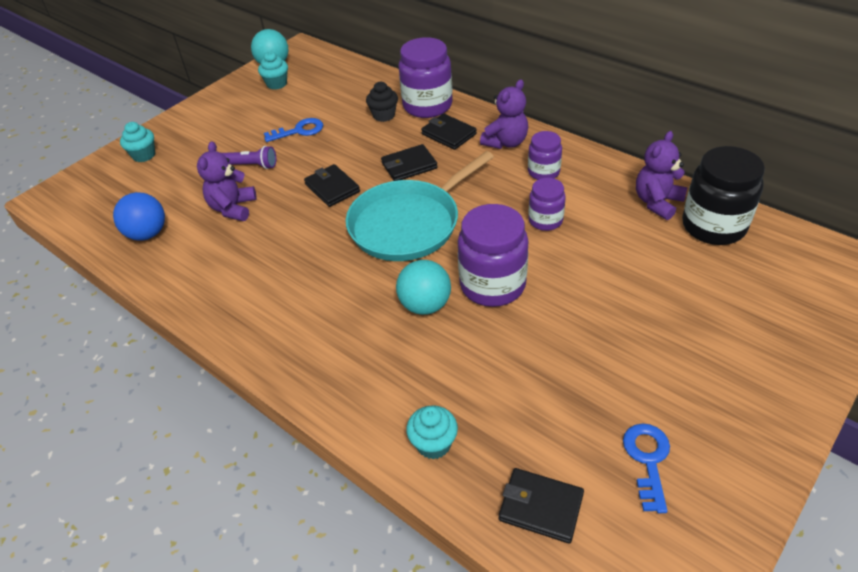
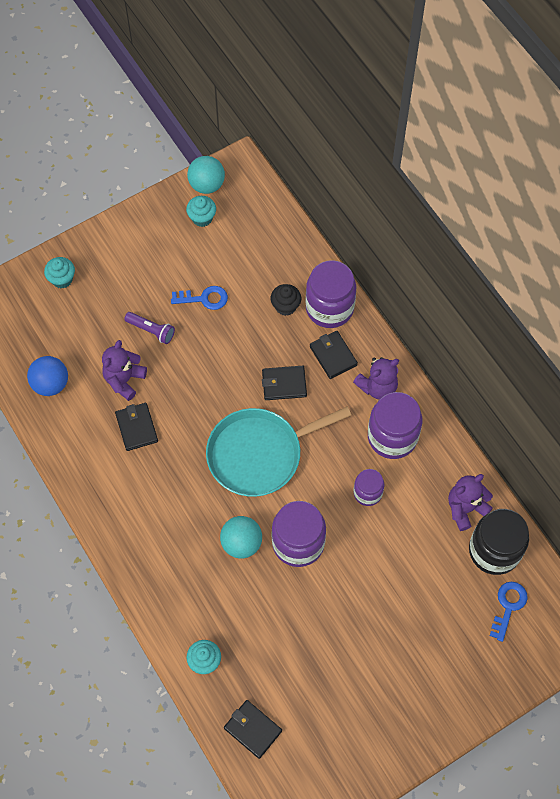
camera: 15 degrees right, 20 degrees up
black wallet [304,164,360,207] -> black wallet moved to [115,403,158,451]
purple jar [528,131,562,180] -> purple jar [368,392,422,459], size x1.77
blue key [623,423,670,513] -> blue key moved to [490,582,528,642]

